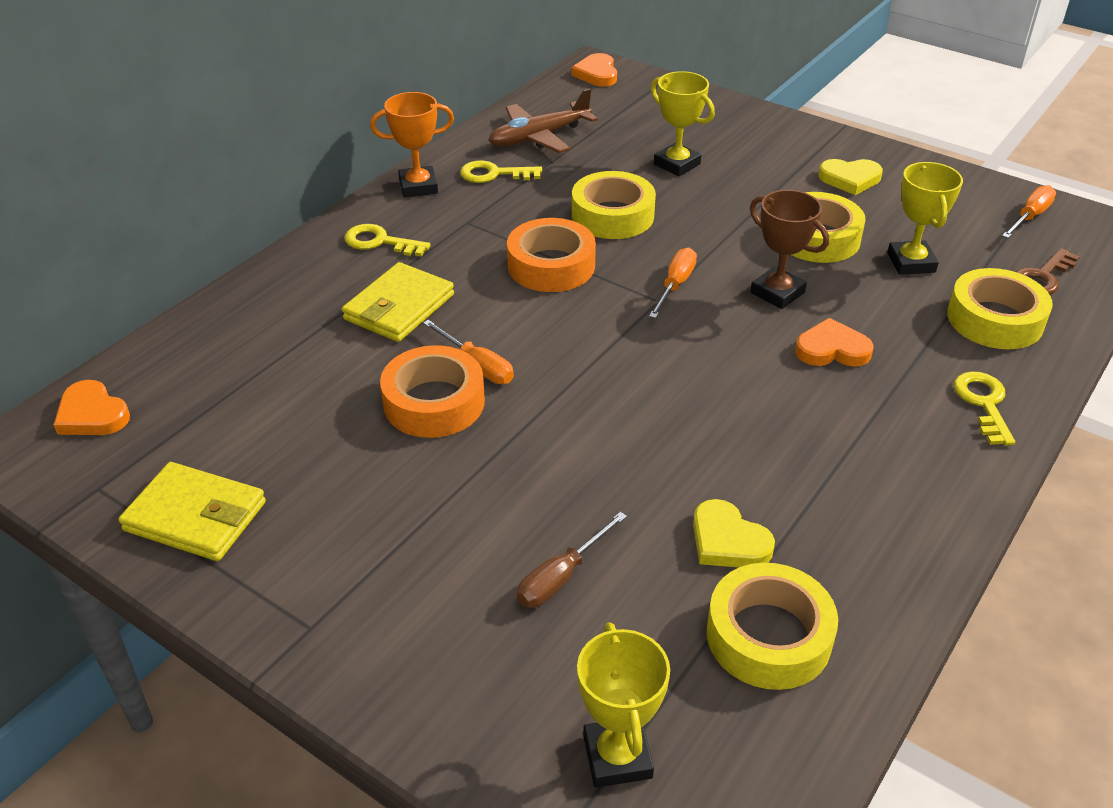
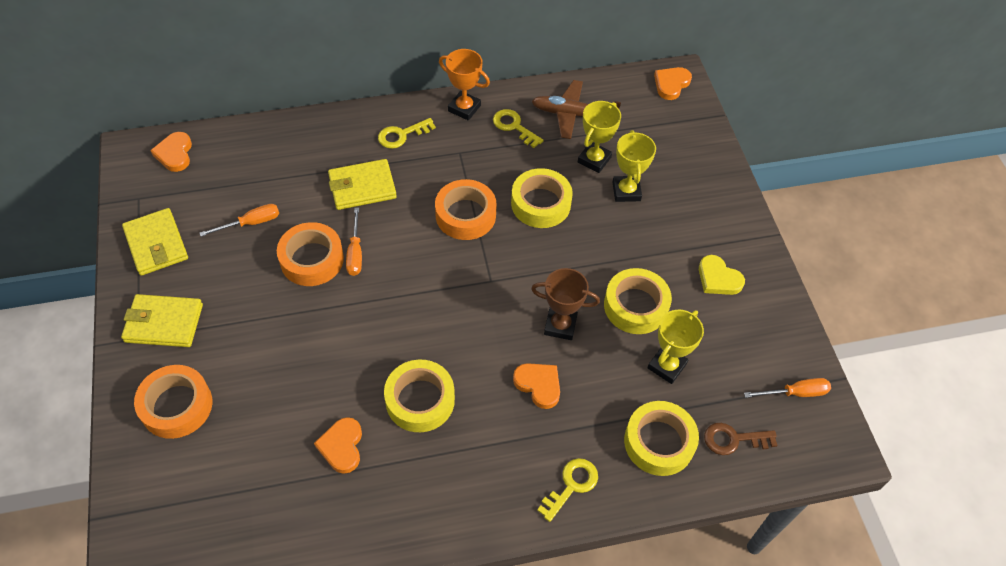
camera: 40 degrees right, 15 degrees up
yellow key [344,224,431,257] -> yellow key turned 90 degrees counterclockwise [378,118,436,149]
brown screwdriver [517,512,627,608] -> none
yellow trophy [577,622,670,788] -> yellow trophy moved to [578,101,621,173]
orange screwdriver [649,247,697,318] -> orange screwdriver moved to [200,204,279,237]
yellow heart [693,499,775,567] -> orange heart [314,417,362,474]
yellow tape [707,563,838,690] -> yellow tape moved to [384,360,455,432]
brown trophy [750,190,829,309] -> brown trophy turned 75 degrees counterclockwise [531,268,600,340]
none -> yellow wallet [121,294,203,347]
none -> orange tape [134,365,212,439]

